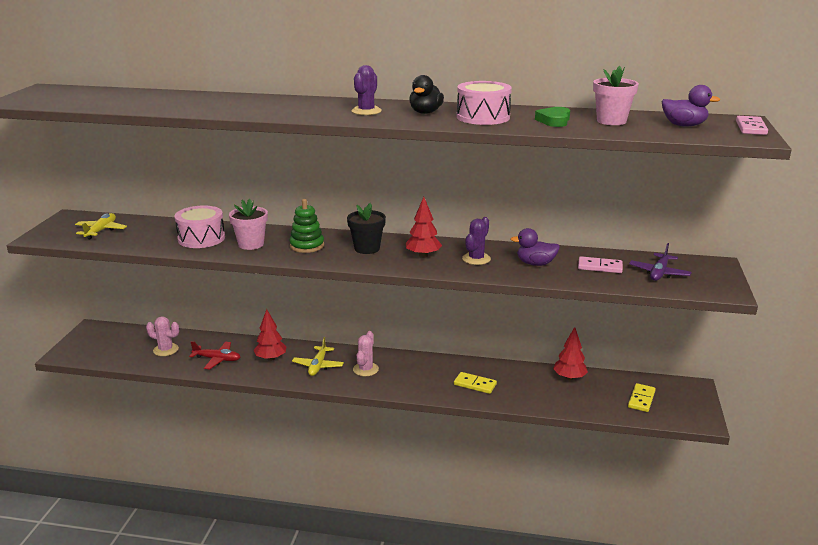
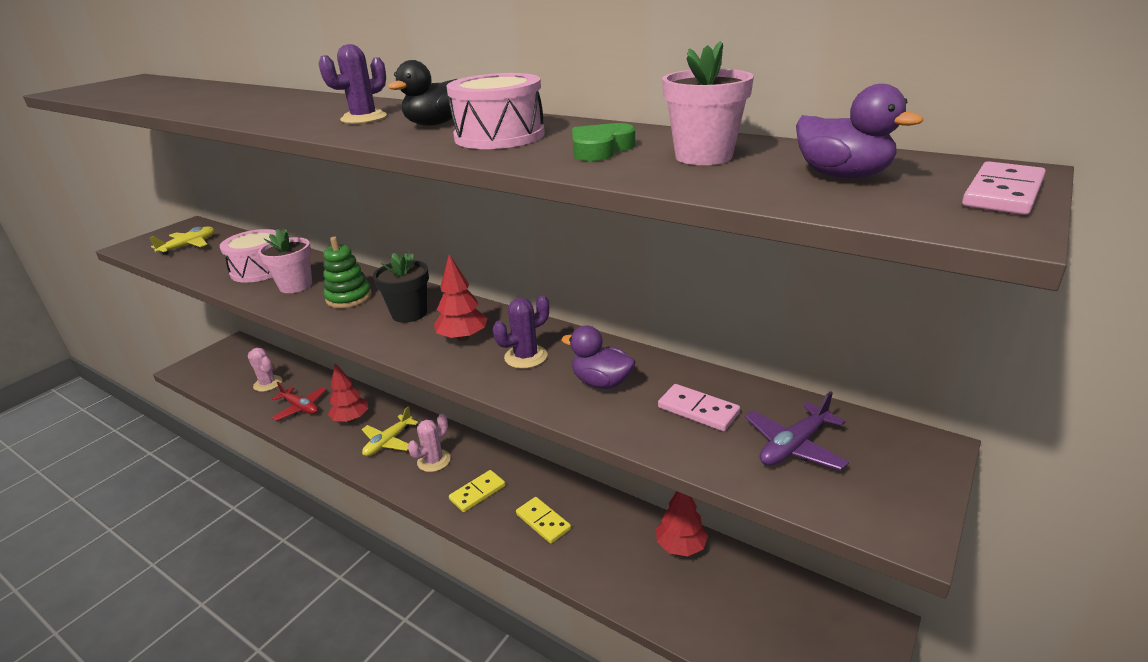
camera: 25 degrees right, 5 degrees up
yellow domino [628,383,656,412] -> yellow domino moved to [449,470,505,512]

